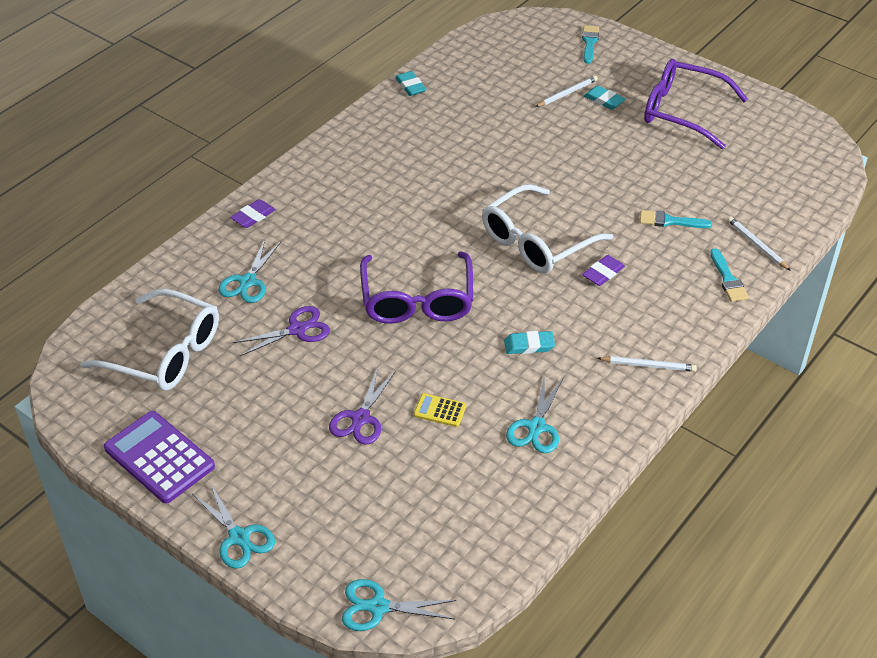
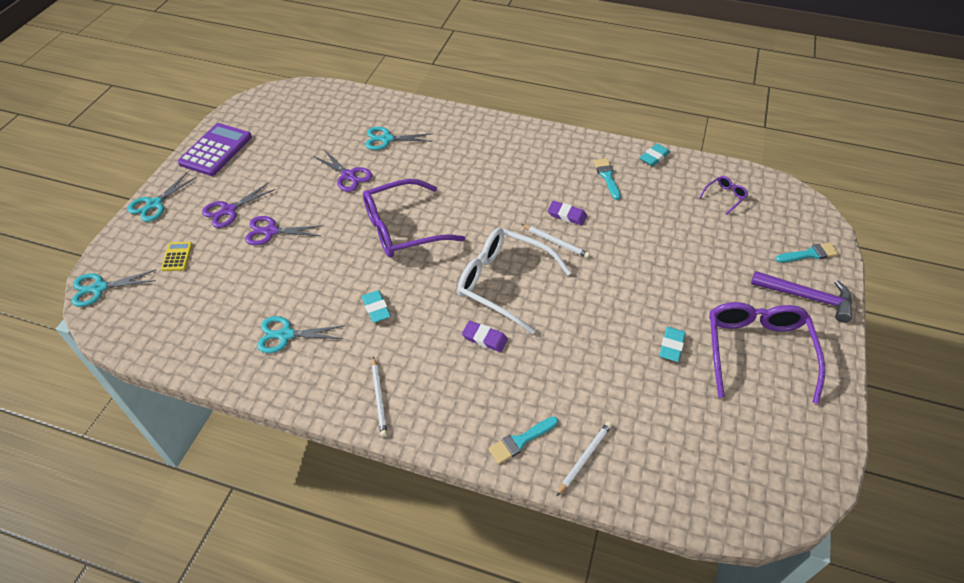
camera: 70 degrees right, 5 degrees up
white glasses [80,289,219,391] -> none
purple eraser [230,199,276,228] -> purple eraser moved to [548,201,587,226]
turquoise scissors [342,579,456,631] -> turquoise scissors turned 90 degrees counterclockwise [71,270,156,307]
yellow calculator [414,393,466,427] -> yellow calculator moved to [161,242,193,271]
white pencil [535,76,598,107] -> white pencil moved to [521,224,590,258]
turquoise eraser [584,86,626,110] -> turquoise eraser moved to [659,327,686,362]
turquoise brush [640,210,712,228] -> turquoise brush moved to [594,158,621,200]
none -> purple scissors [202,183,276,228]
none -> purple glasses [699,176,748,215]
none -> purple hammer [751,271,852,323]

